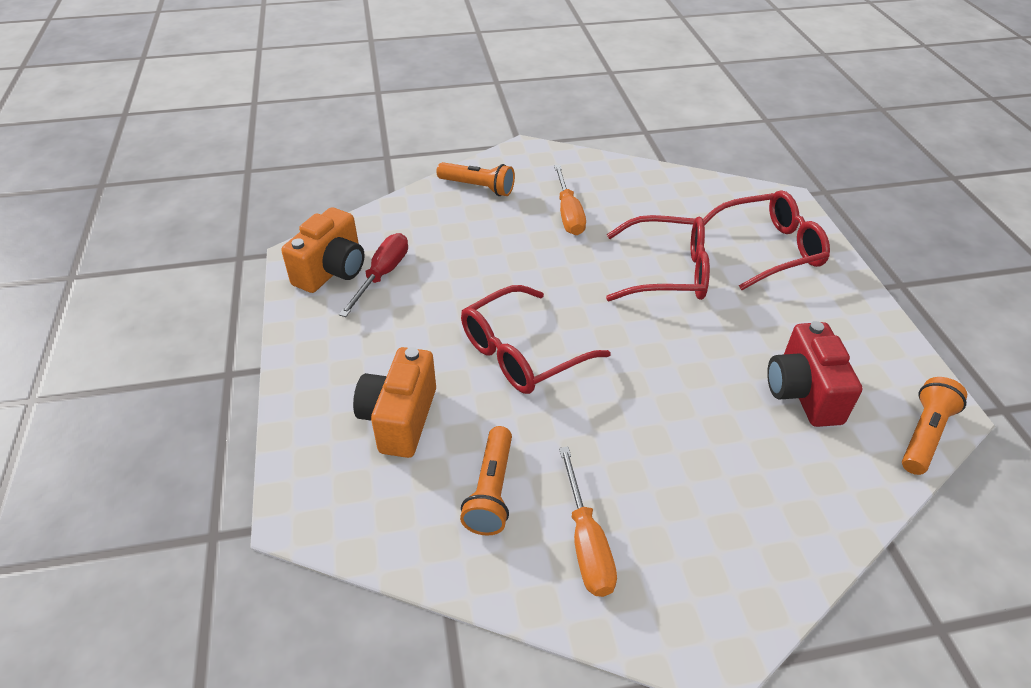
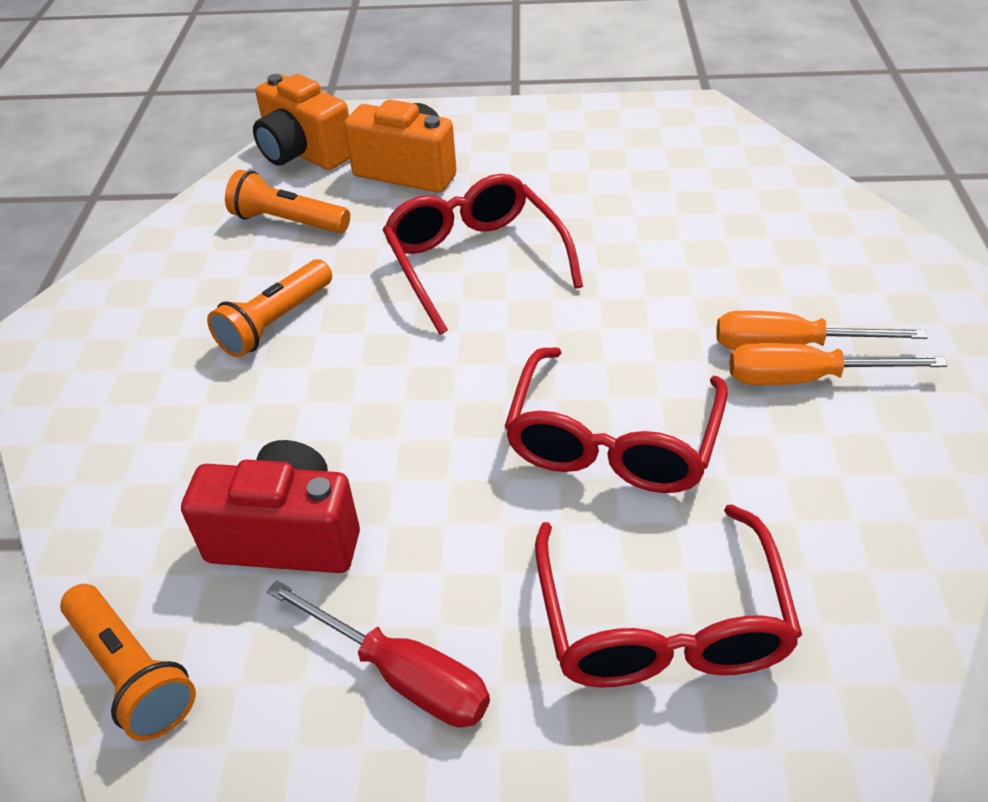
camera: 105 degrees right, 0 degrees up
orange camera [281,207,365,293] -> orange camera moved to [253,74,350,170]
red screwdriver [339,233,408,317] -> red screwdriver moved to [267,580,490,727]
orange flashlight [436,162,515,196] -> orange flashlight moved to [207,259,332,358]
orange screwdriver [559,447,617,597] -> orange screwdriver moved to [729,343,947,385]

